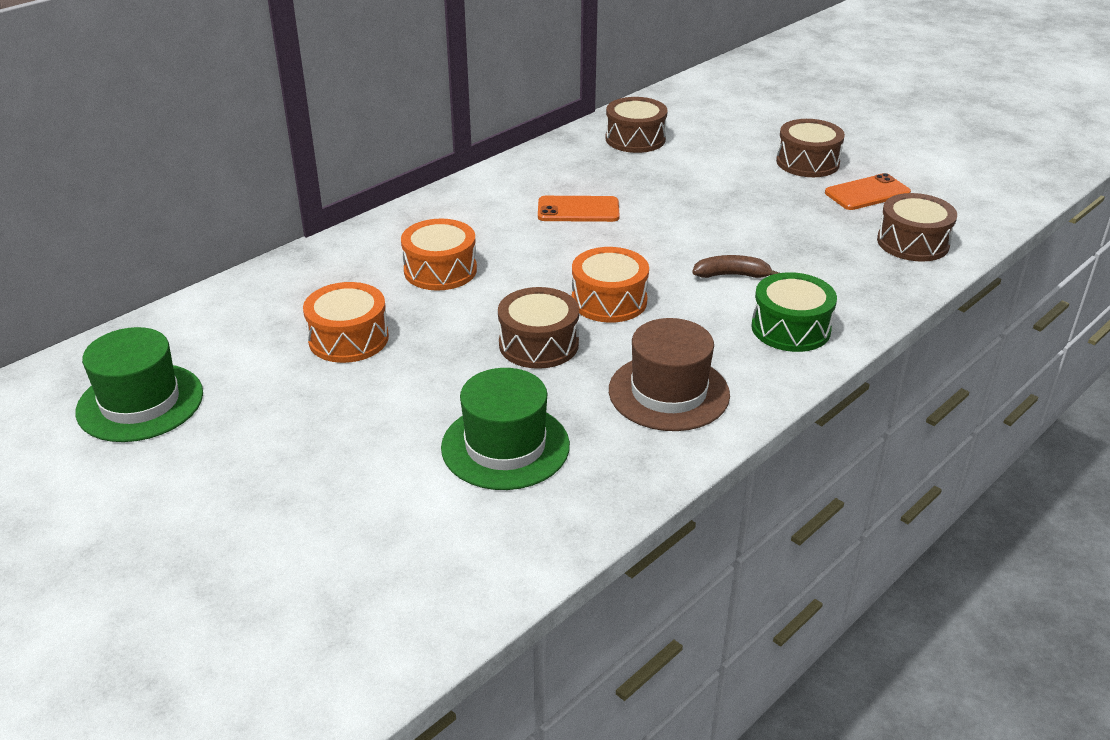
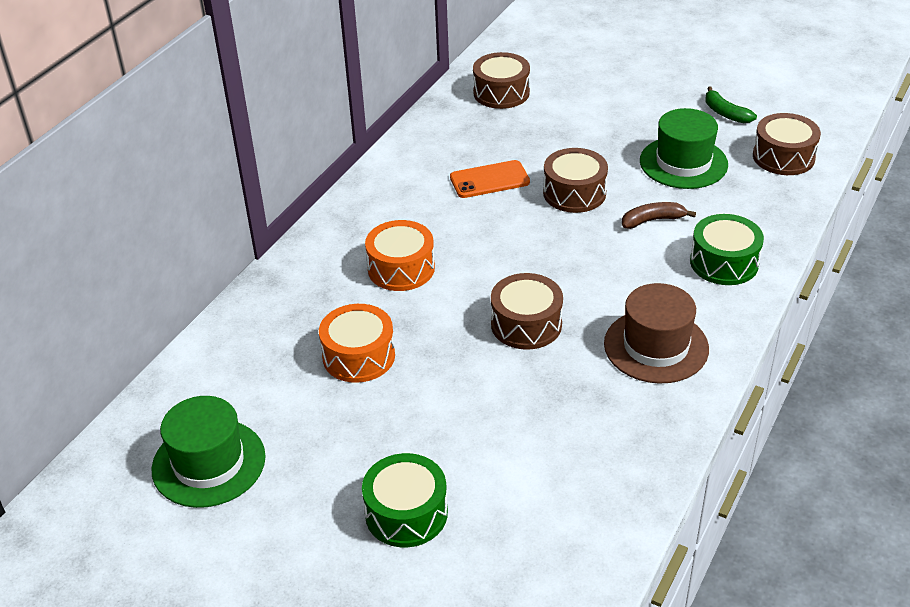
camera: 15 degrees left, 5 degrees up
green hat [441,368,570,490] -> green hat moved to [640,108,728,189]
orange drum [572,247,649,323] -> none
brown drum [776,119,845,177] -> brown drum moved to [543,148,608,213]
orange phone [825,173,911,210] -> green banana [705,86,757,123]
none -> green drum [362,453,448,547]

